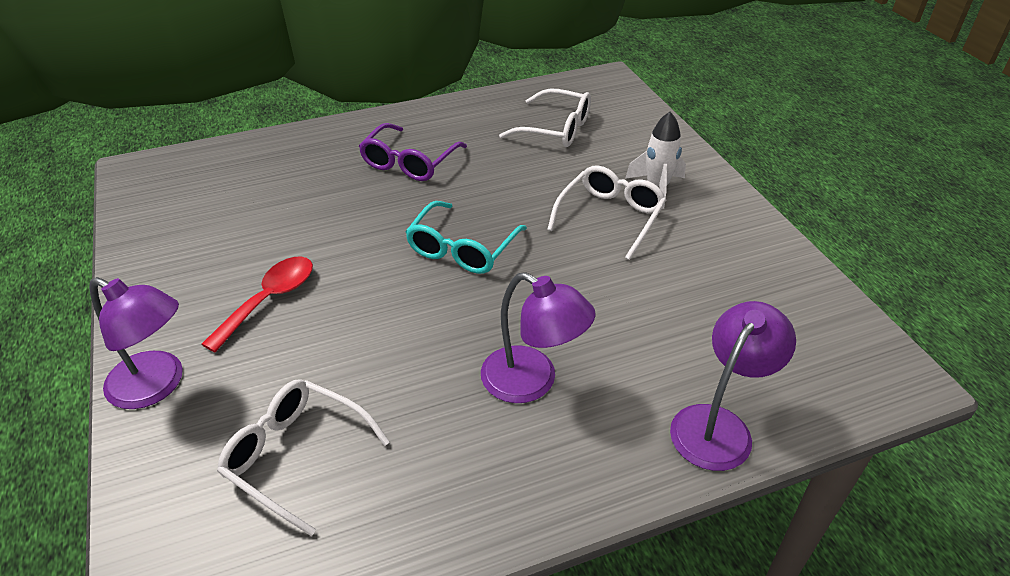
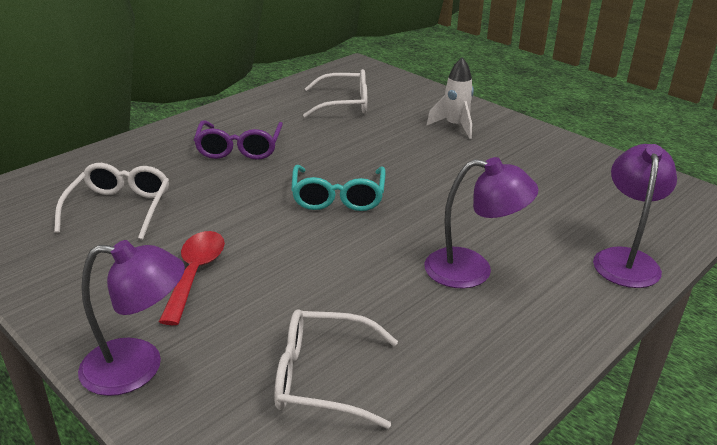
camera: 25 degrees left, 10 degrees down
white glasses [547,165,666,260] -> white glasses moved to [54,163,169,240]

